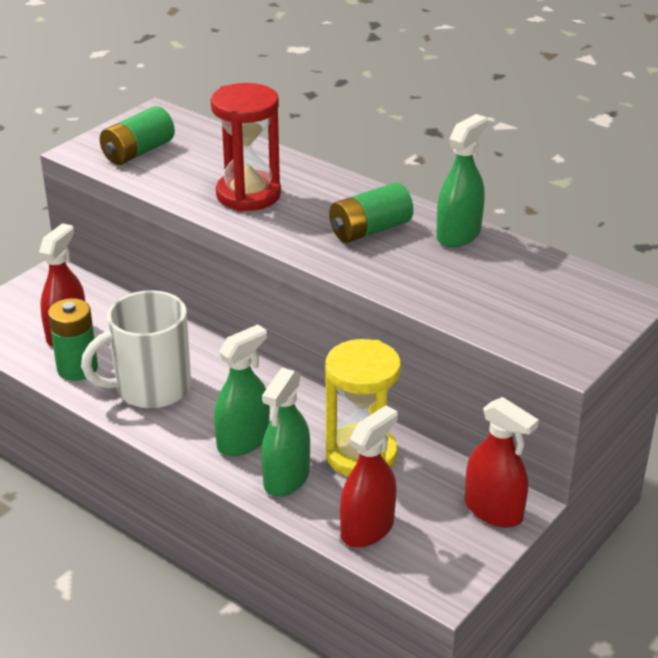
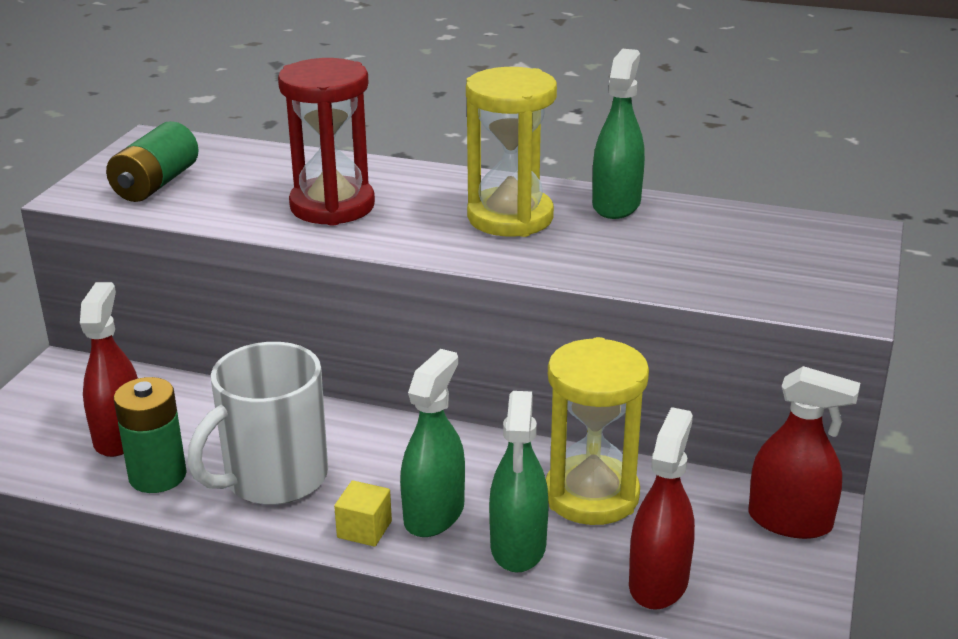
camera: 20 degrees left, 5 degrees down
green battery [329,182,413,243] -> yellow hourglass [466,67,557,237]
none -> yellow cube [334,480,392,547]

